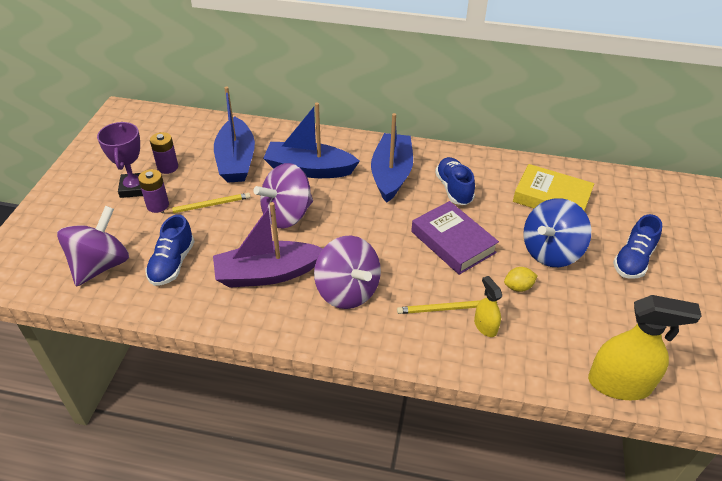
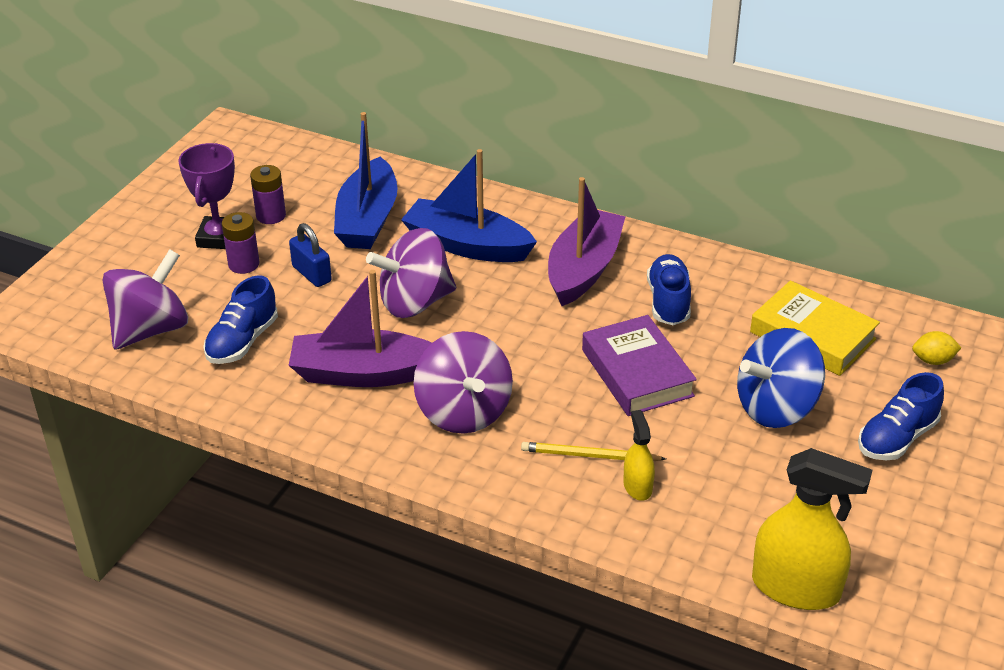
camera: 15 degrees right, 5 degrees down
yellow pencil [161,193,251,213] -> blue padlock [289,223,332,287]
blue boat [371,113,413,203] -> purple boat [548,177,626,306]
yellow lemon [504,267,537,292] -> yellow lemon moved to [912,331,961,365]

